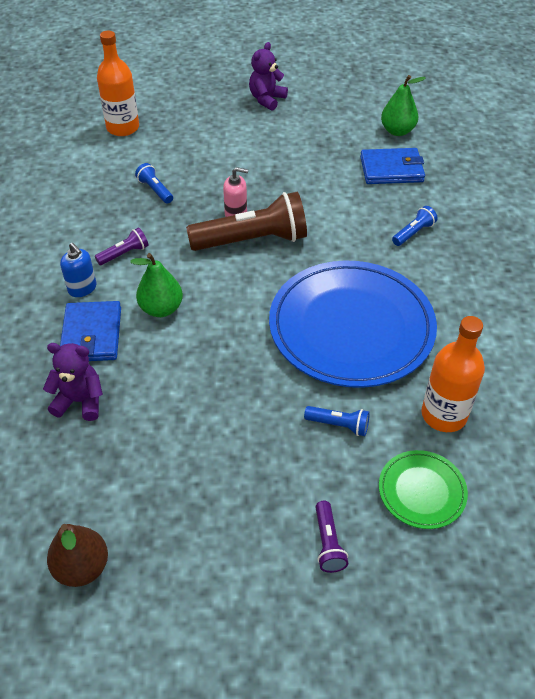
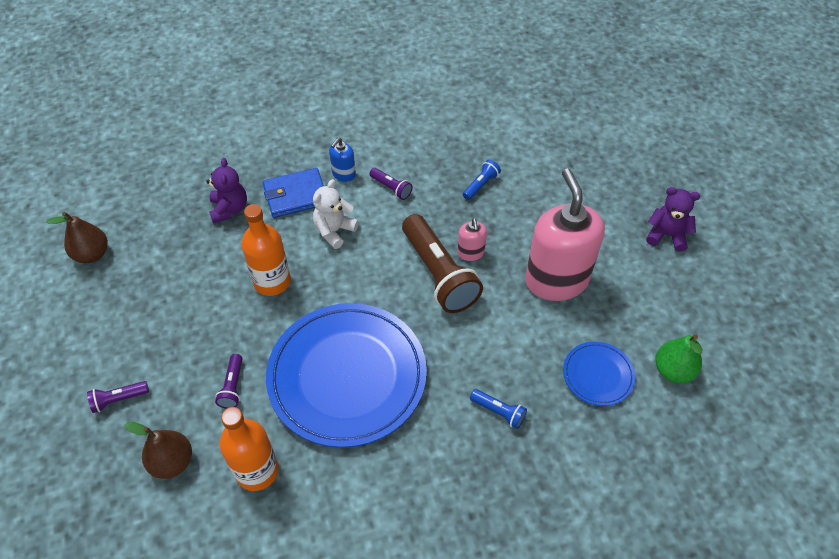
camera: 75 degrees right, 5 degrees up
orange bottle [97,31,139,136] -> orange bottle moved to [241,204,291,296]
green pear [130,253,183,317] -> white teddy bear [313,179,359,249]
blue flashlight [304,406,370,436] -> purple flashlight [215,354,242,409]
blue wallet [360,148,425,184] -> blue plate [563,342,636,406]
green plate [379,450,468,529] -> brown pear [124,422,192,479]
none -> pink soap dispenser [525,169,605,301]

